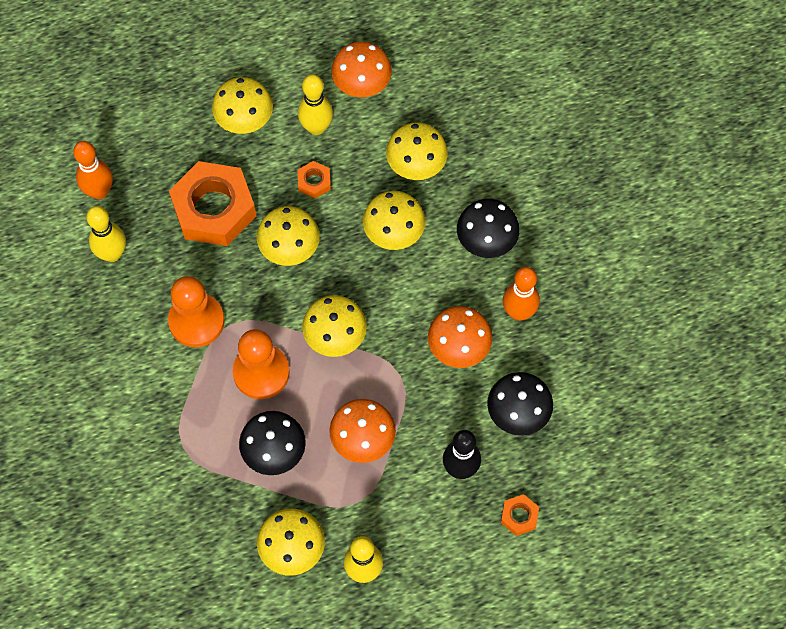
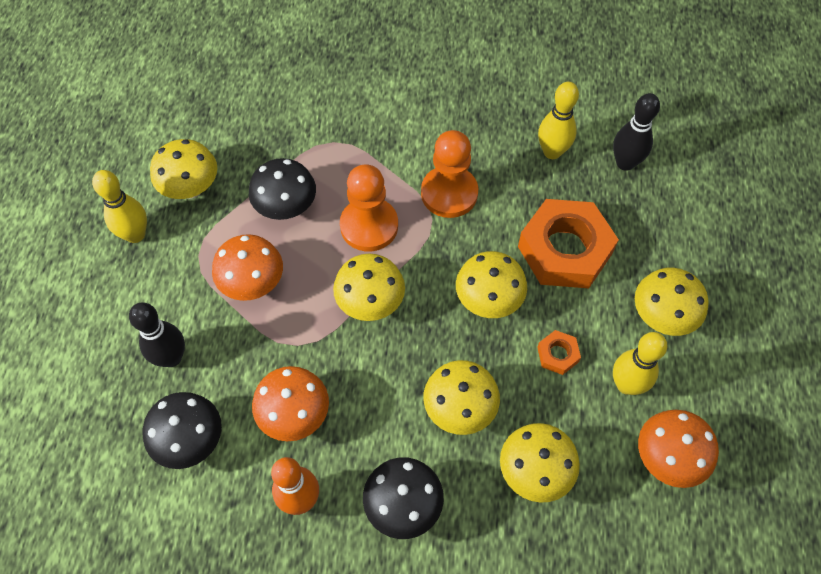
camera: 115 degrees right, 5 degrees down
orange bowling pin [73,141,113,199] -> black bowling pin [613,93,660,171]
orange nut [501,494,539,536] -> none

